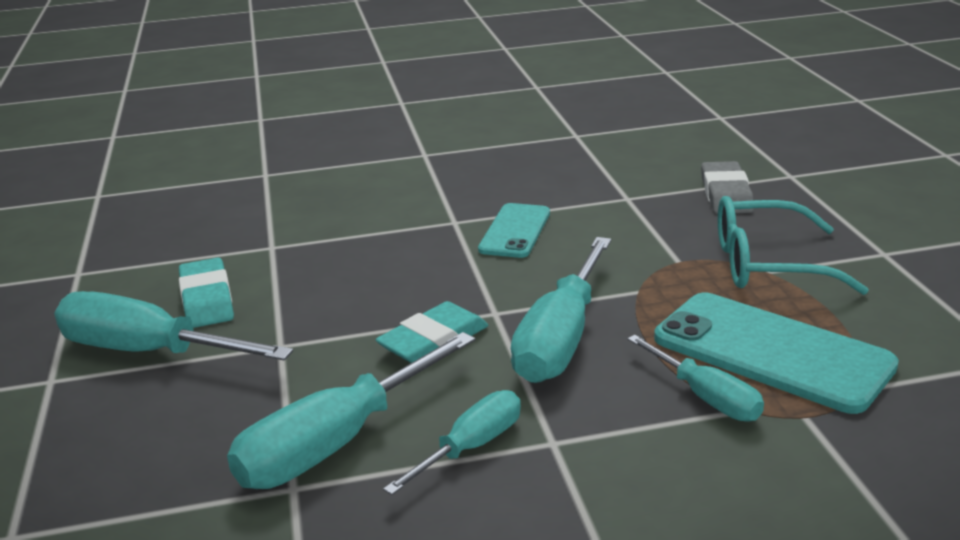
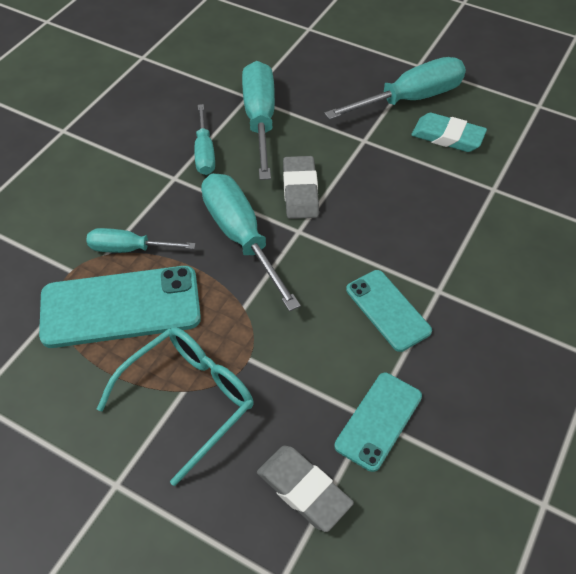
camera: 130 degrees right, 25 degrees up
turquoise eraser [375,301,488,363] -> grey eraser [283,156,319,219]
none -> turquoise phone [335,373,422,472]

